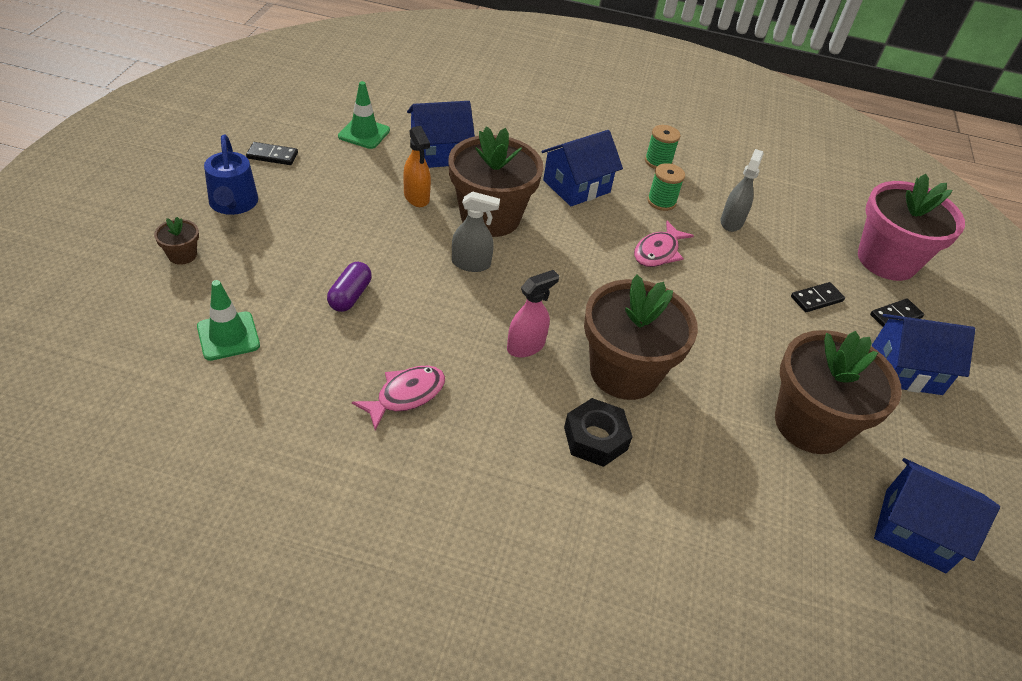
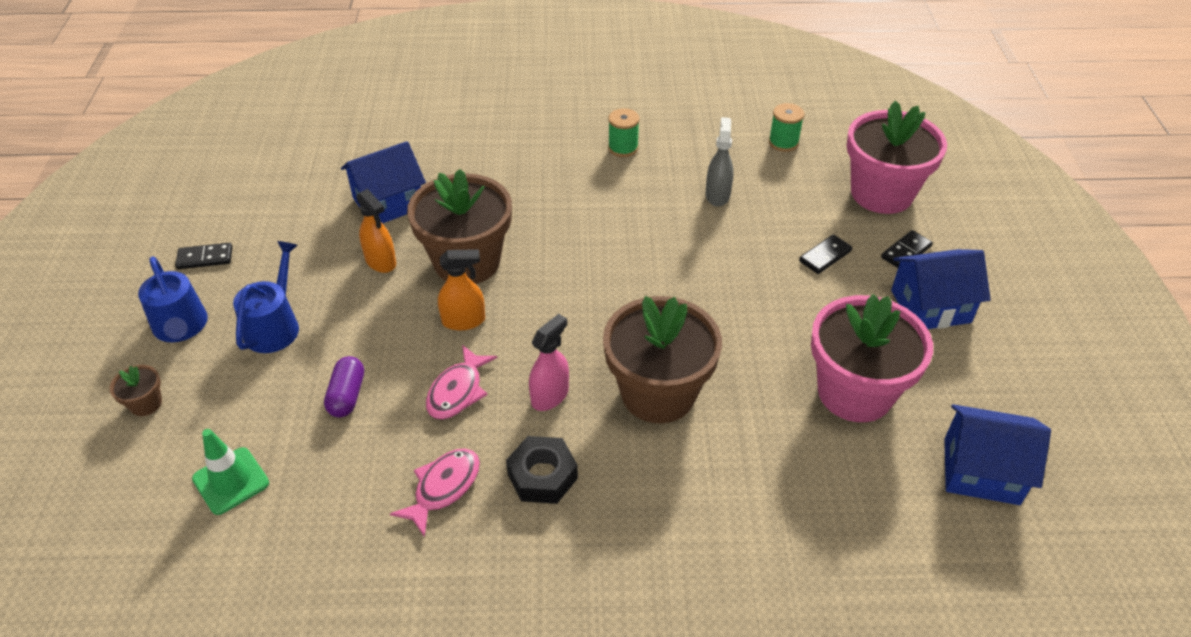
camera: 10 degrees left, 0 degrees up
green traffic cone [338,81,390,149] -> none
grey spray bottle [452,191,500,272] -> orange spray bottle [438,249,485,331]
blue house [541,130,623,206] -> none
black nut [564,398,632,467] -> black nut moved to [506,436,578,504]
pink fish [634,221,694,267] -> pink fish moved to [426,345,497,419]
green spool [647,163,685,211] -> green spool moved to [769,103,804,152]
brown flower pot [775,330,902,454] -> pink flower pot [811,294,933,422]
none -> blue watering can [233,241,299,353]

